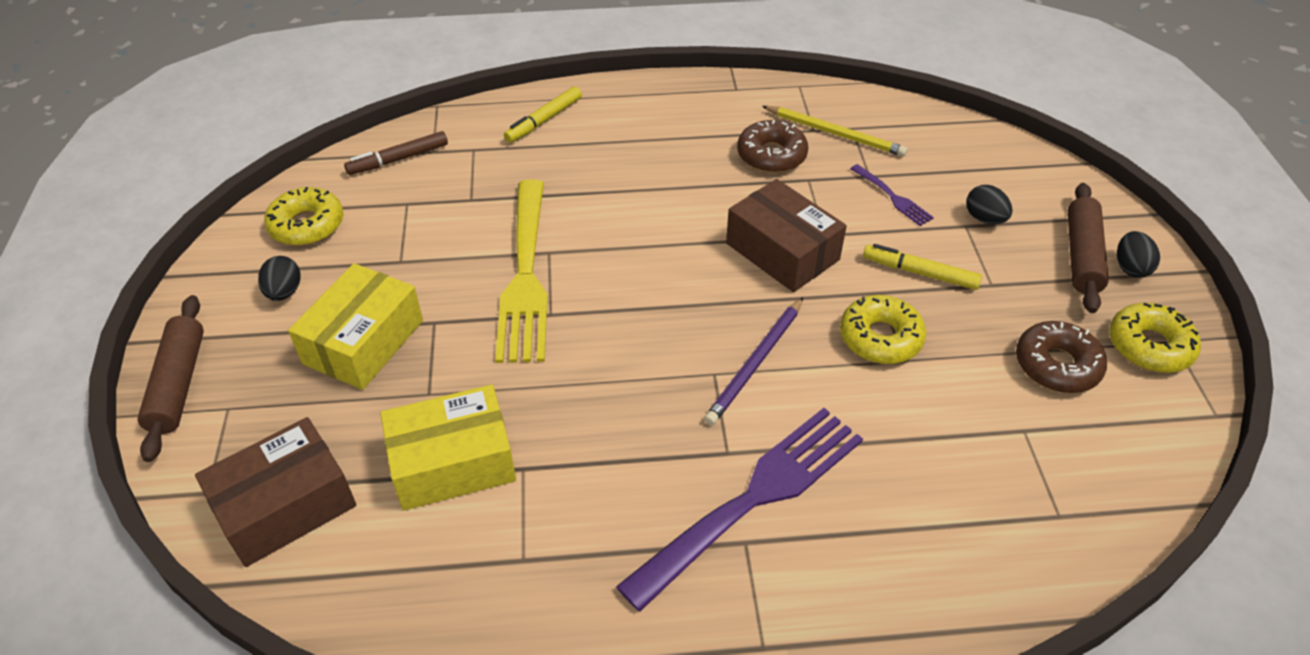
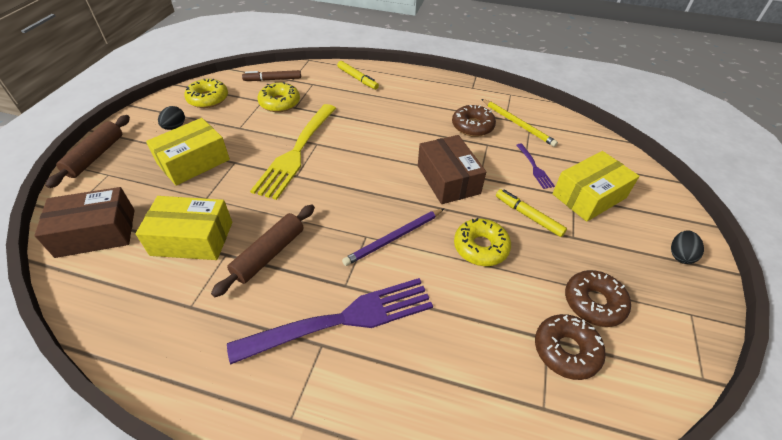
camera: 20 degrees right, 0 degrees up
yellow marker [504,86,582,143] -> yellow marker turned 105 degrees counterclockwise [337,61,379,90]
black egg [966,185,1013,224] -> yellow box [553,151,639,222]
brown rolling pin [1068,183,1109,313] -> brown rolling pin moved to [211,204,315,297]
yellow donut [1109,303,1201,373] -> yellow donut moved to [257,82,300,112]
none -> brown donut [535,314,606,380]

